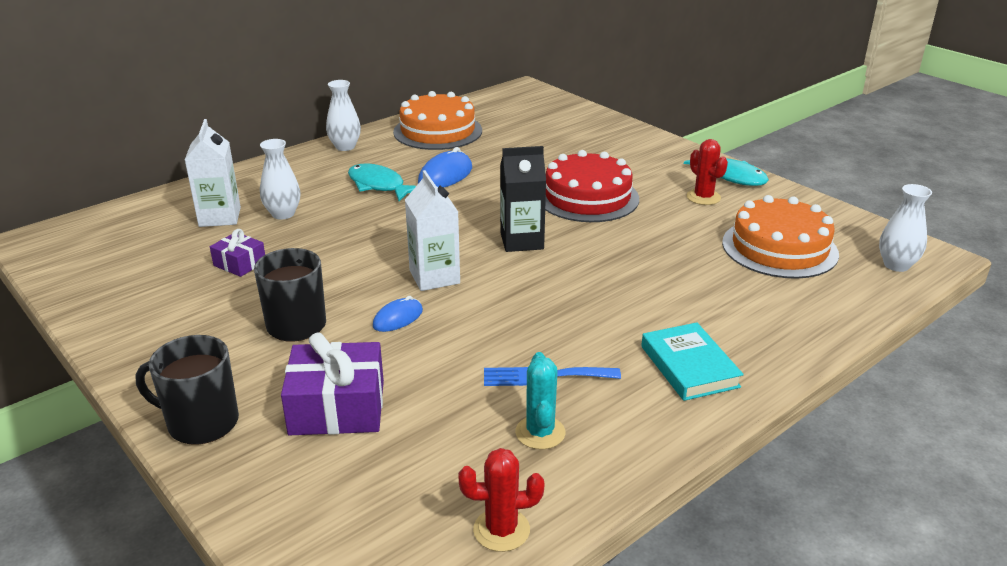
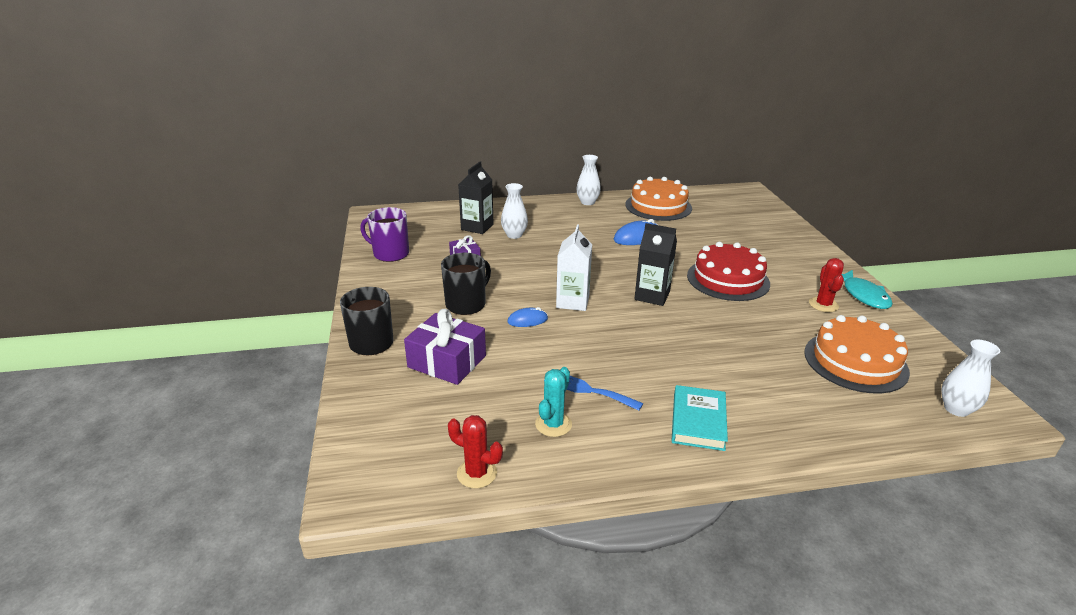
camera: 30 degrees right, 0 degrees up
white carton [185,119,241,227] -> black carton [458,162,494,234]
turquoise fish [348,163,416,201] -> none
none -> purple mug [360,207,409,262]

